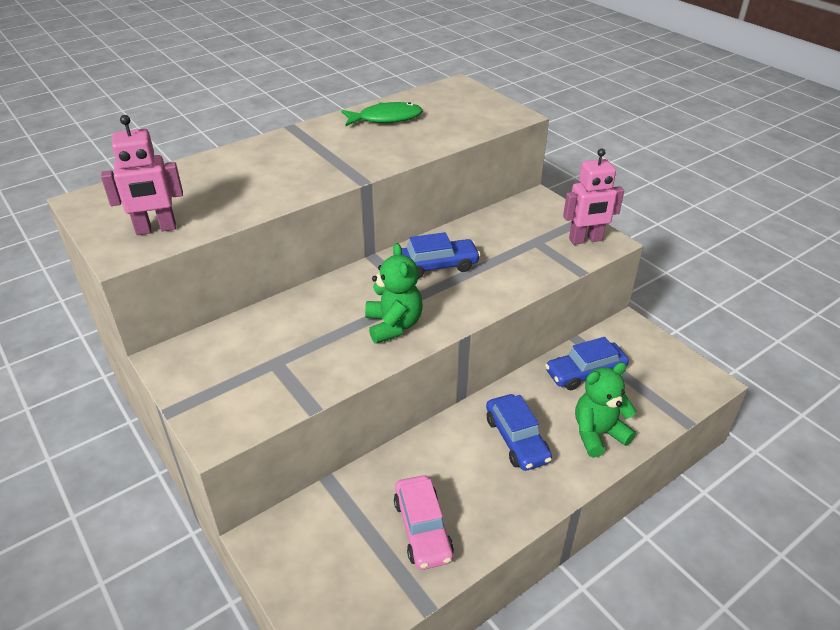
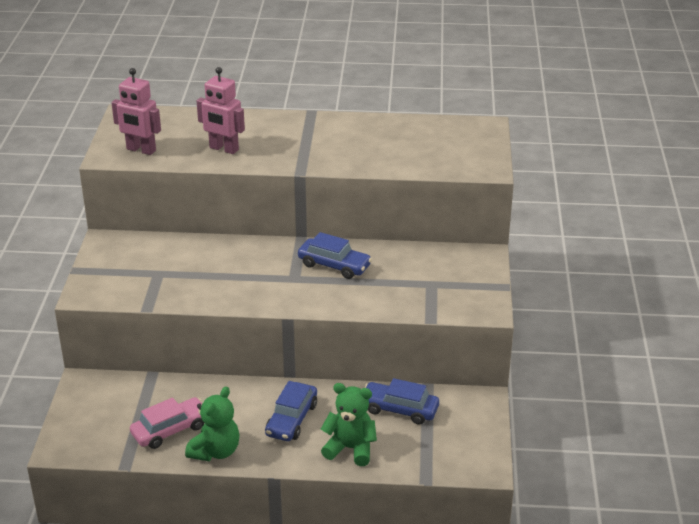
camera: 40 degrees right, 5 degrees down
green fish [341,102,423,126] -> none
green teddy bear [365,243,423,344] -> green teddy bear moved to [185,387,240,461]
pink car [394,475,454,570] -> pink car turned 150 degrees counterclockwise [130,397,204,449]
pink robot [563,148,624,245] -> pink robot moved to [197,67,245,154]

